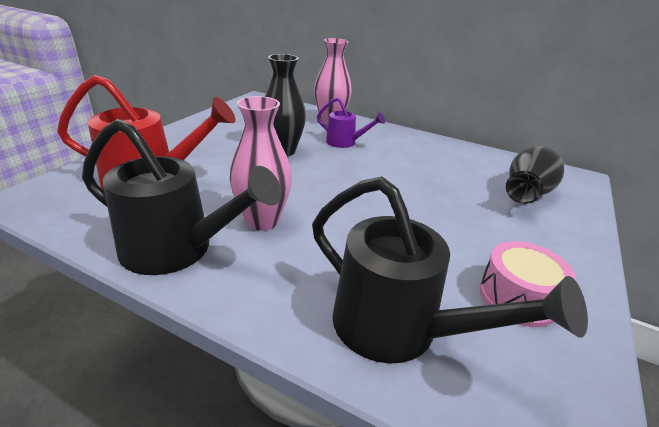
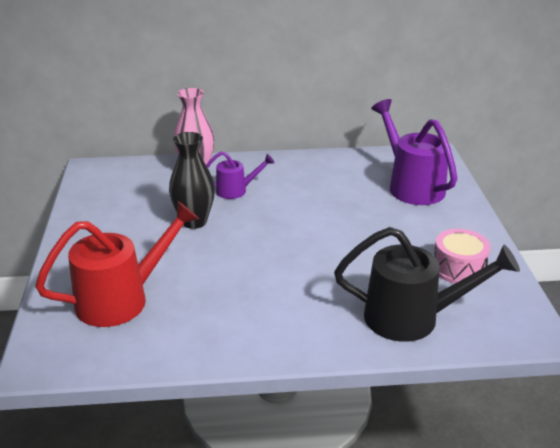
camera: 30 degrees left, 0 degrees up
black watering can [82,119,281,275] -> none
pink vase [230,96,292,231] -> none
black vase [506,146,564,204] -> purple watering can [371,99,457,205]

